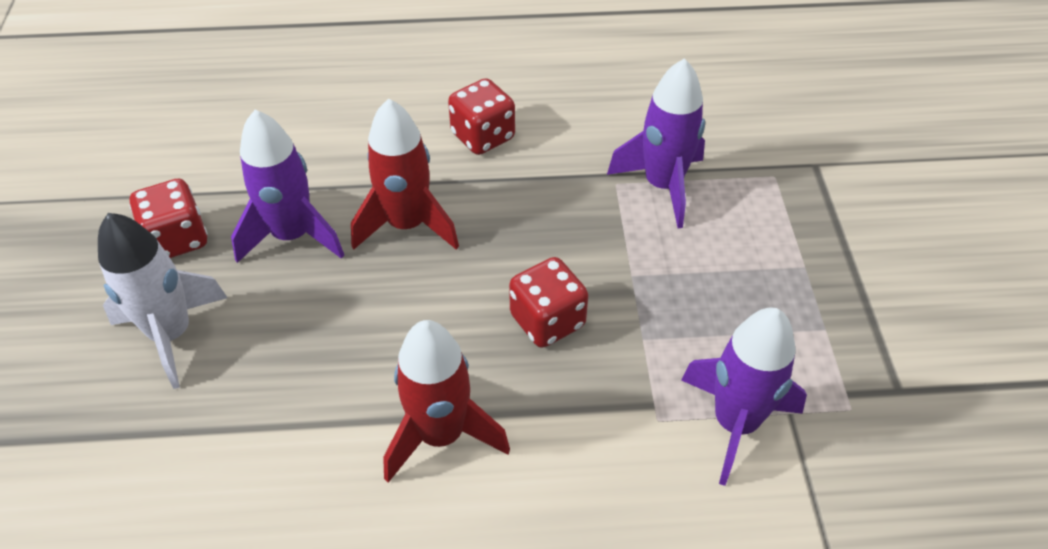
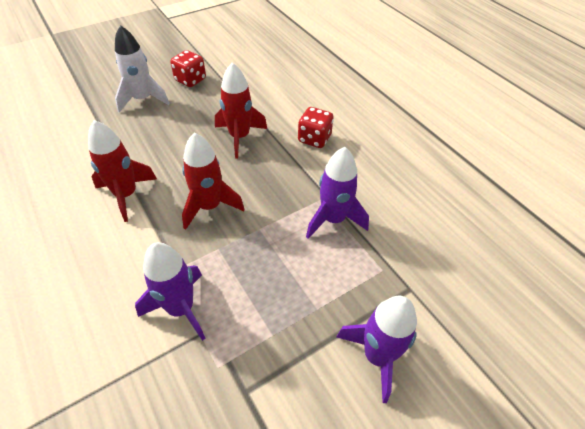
camera: 60 degrees right, 0 degrees up
purple rocket [231,110,344,263] -> purple rocket moved to [337,296,417,403]
red dice [509,257,588,348] -> red rocket [182,132,244,230]

